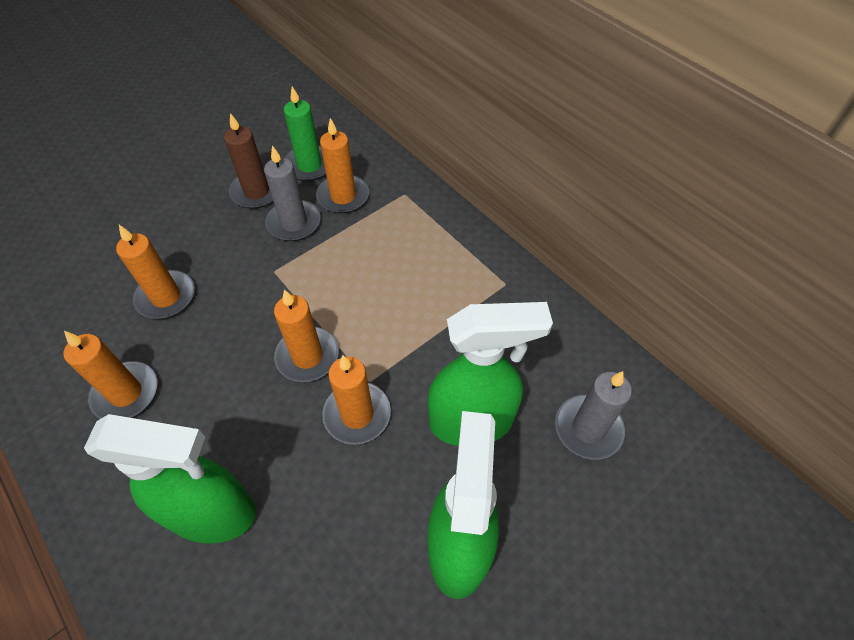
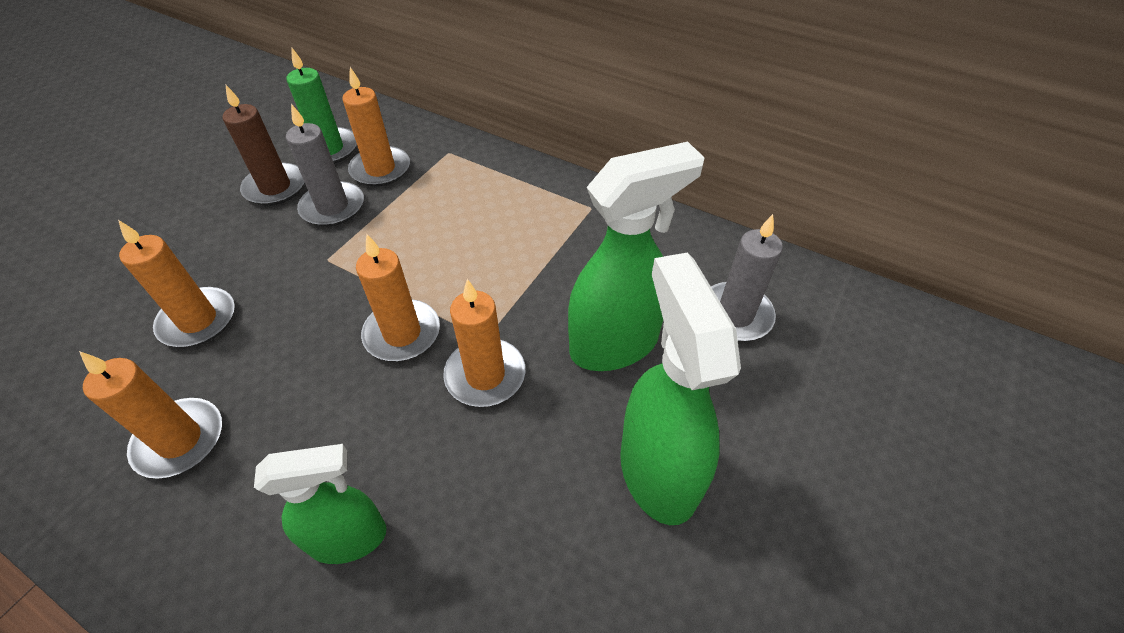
camera: 20 degrees left, 5 degrees down
green spray bottle [84,414,256,544] -> green spray bottle [254,444,387,564], size x0.65

